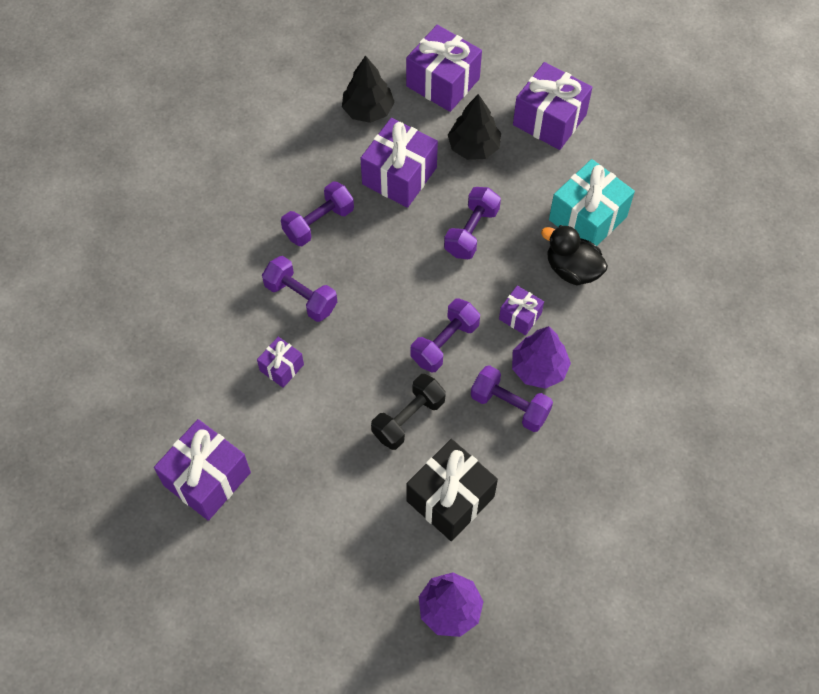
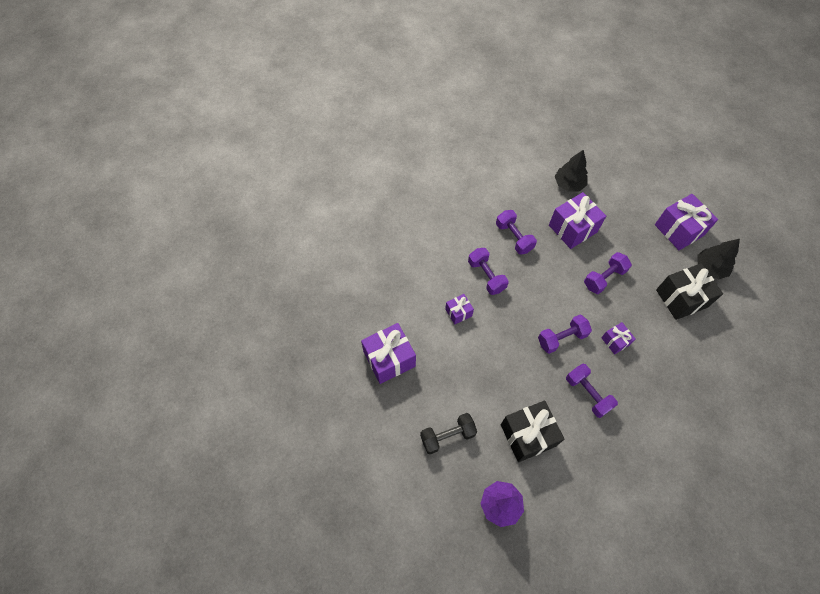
camera: 25 degrees right, 0 degrees up
purple dumbbell [281,181,354,246] -> purple dumbbell turned 75 degrees clockwise [496,210,537,255]
black dumbbell [371,374,446,450] -> black dumbbell moved to [420,413,477,454]
purple gift [406,25,482,112] -> none
black tree [448,94,501,160] -> black tree moved to [698,239,740,279]
purple tree [512,326,571,389] -> none
black duck [541,225,608,285] -> none
turquoise gift [549,159,635,246] -> black gift [656,263,723,320]

